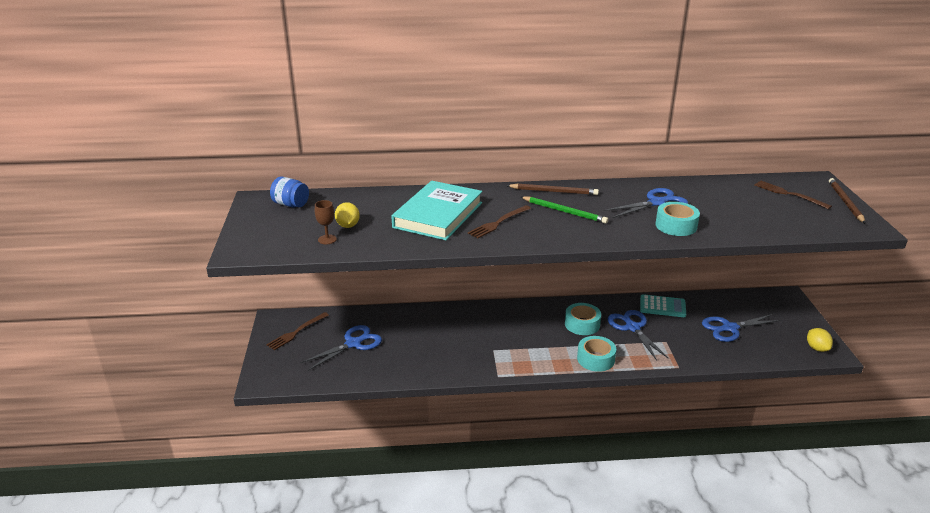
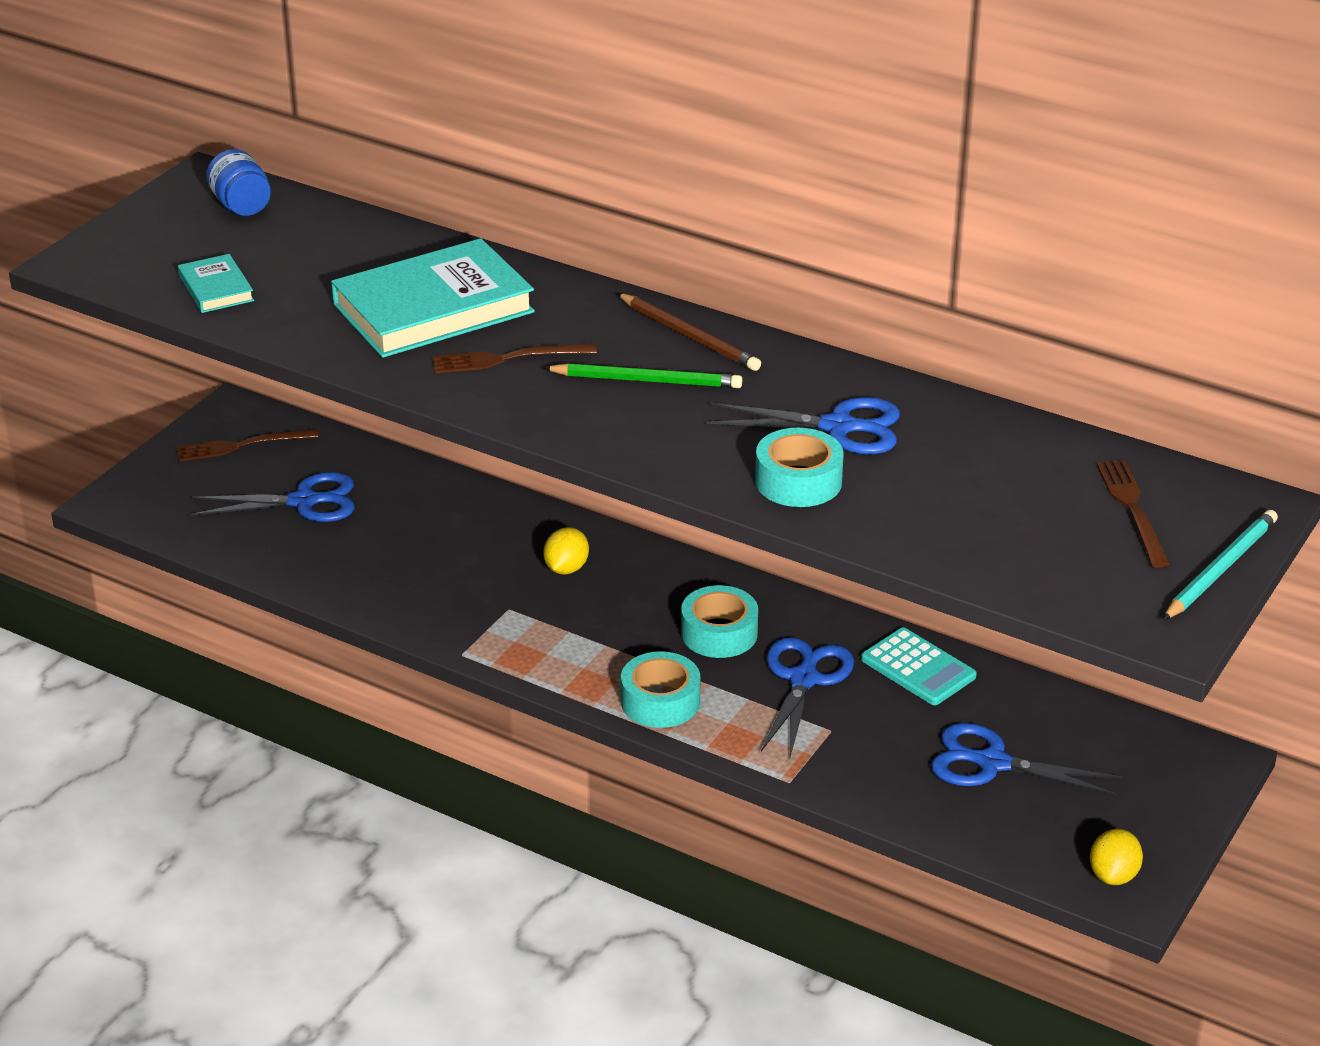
camera: 35 degrees right, 5 degrees up
brown goblet [315,200,337,244] -> turquoise book [178,254,254,313]
yellow lemon [335,202,360,228] -> yellow lemon moved to [543,527,589,575]
green pencil [521,196,608,224] -> green pencil turned 60 degrees counterclockwise [543,363,742,388]
brown pencil [829,178,865,223] -> turquoise pencil [1163,510,1278,620]

